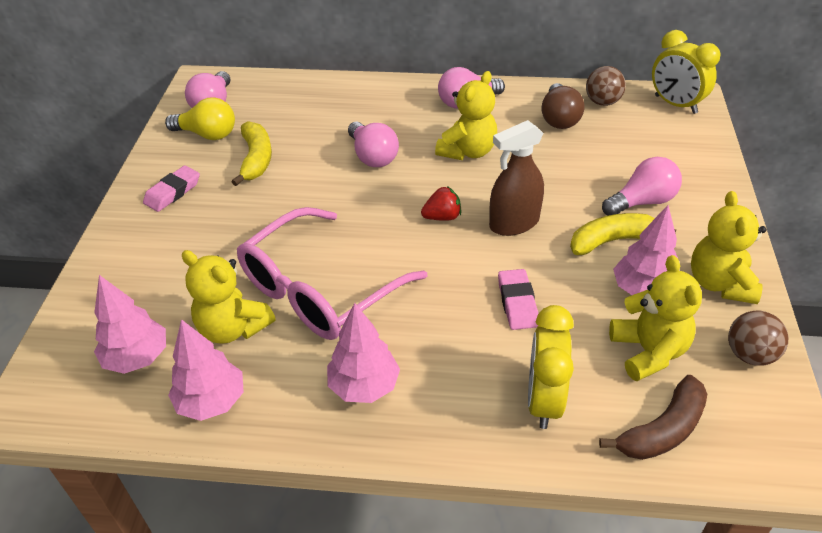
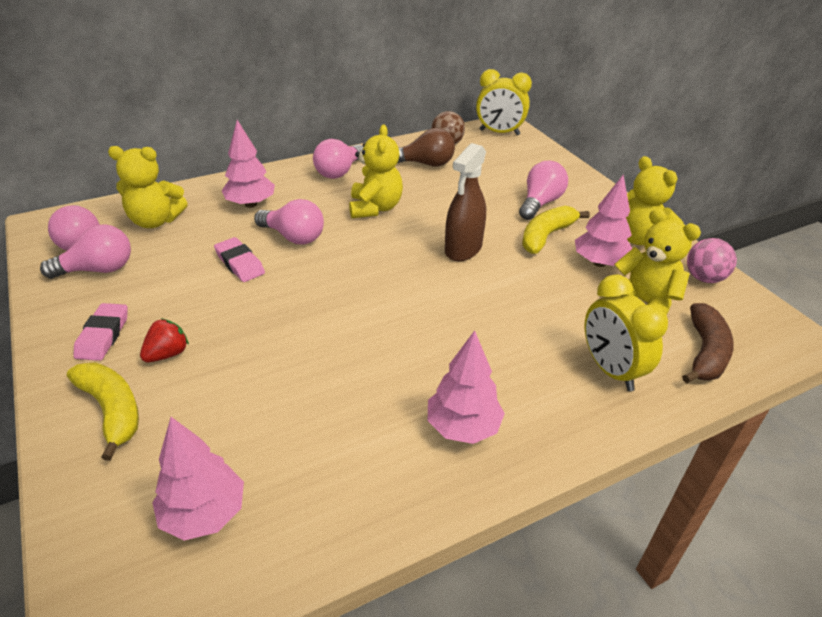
camera: 35 degrees left, 5 degrees down
yellow light bulb [165,97,235,140] -> pink light bulb [40,224,131,279]
pink tree [168,319,244,421] -> pink tree moved to [222,120,275,208]
yellow teddy bear [182,250,276,344] -> yellow teddy bear moved to [108,146,188,228]
yellow banana [231,121,272,186] -> yellow banana moved to [67,362,139,461]
pink glasses [237,207,428,340] -> none
red strawberry [421,186,461,221] -> red strawberry moved to [140,318,189,362]
pink eraser [498,269,539,330] -> pink eraser moved to [214,237,265,282]
brown light bulb [541,83,585,129] -> brown light bulb turned 60 degrees counterclockwise [398,128,455,167]
brown ball [728,311,788,366] -> pink ball [687,238,737,283]

